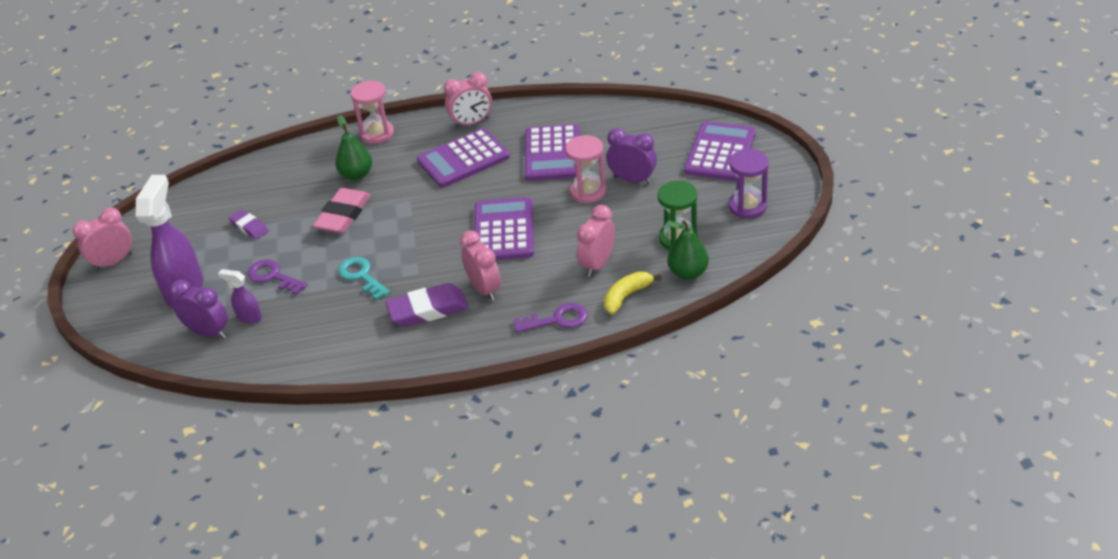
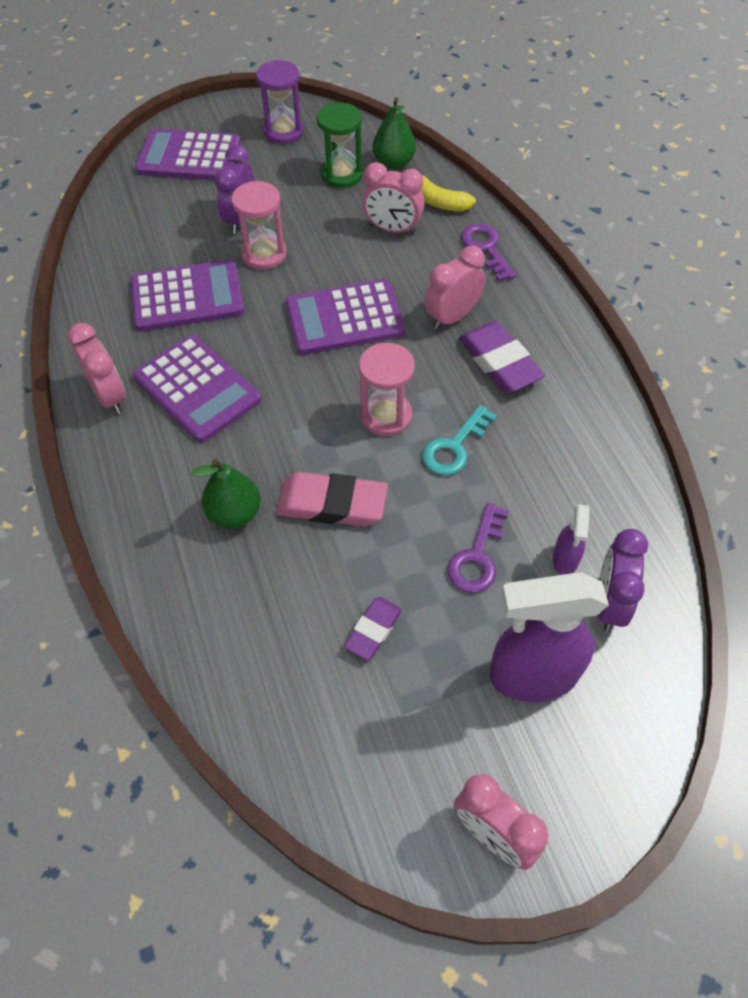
camera: 105 degrees left, 15 degrees up
pink hourglass [350,80,394,144] -> pink hourglass moved to [359,343,415,436]

